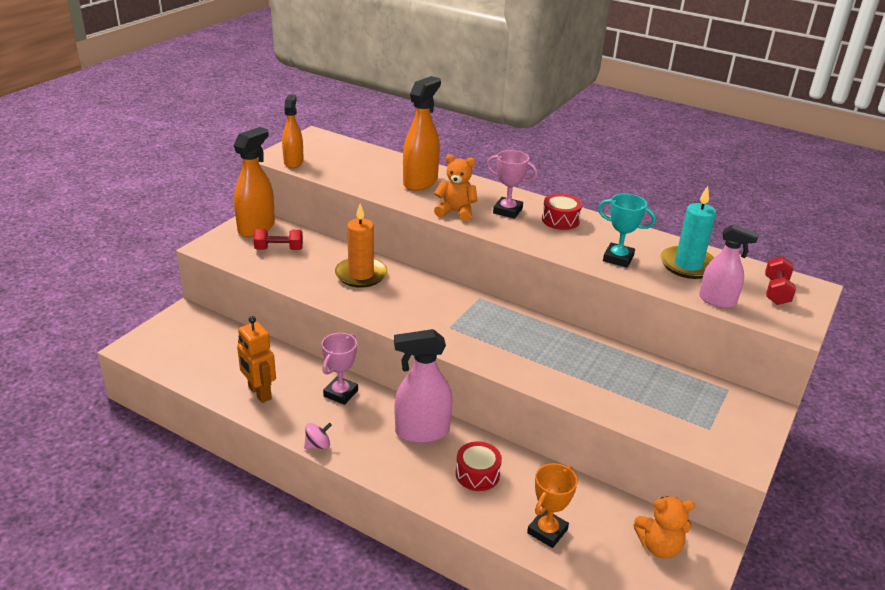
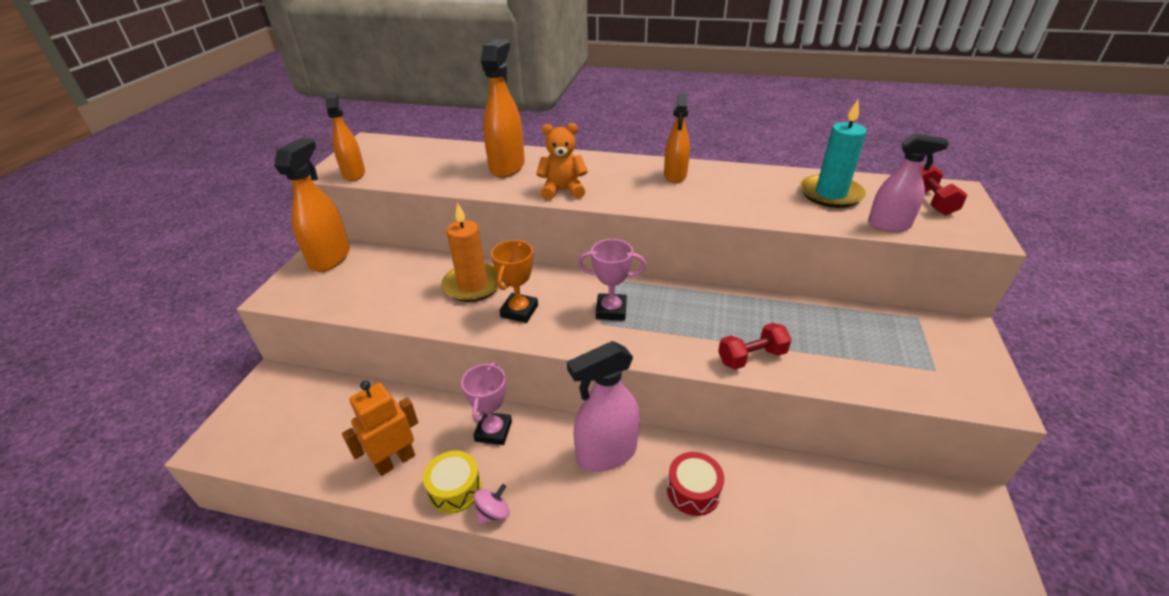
camera: 15 degrees left, 5 degrees up
orange robot [237,316,276,403] -> orange robot turned 105 degrees clockwise [342,381,418,476]
red dumbbell [253,229,303,250] -> red dumbbell moved to [718,323,792,370]
pink trophy [487,150,538,219] -> pink trophy moved to [578,239,647,321]
orange trophy [527,463,578,548] -> orange trophy moved to [491,240,538,323]
red drum [542,194,582,230] -> orange spray bottle [664,94,690,183]
turquoise trophy [598,194,656,267] -> none
orange teddy bear [633,496,695,558] -> none
none -> yellow drum [423,451,482,514]

